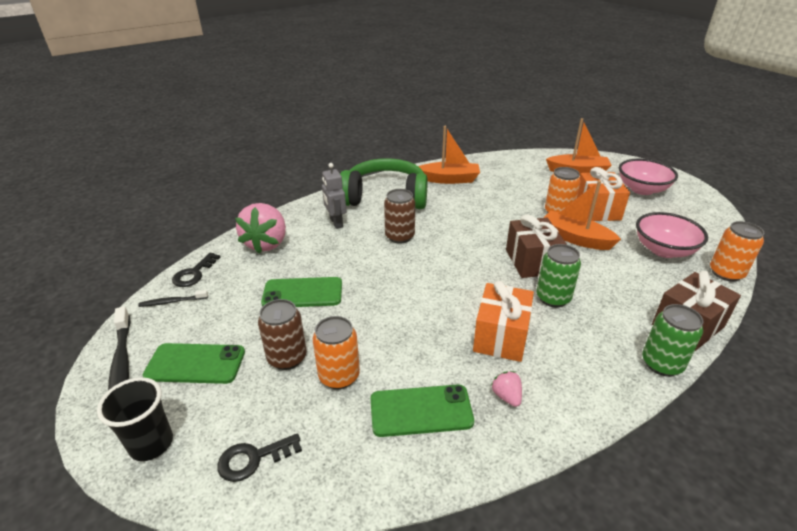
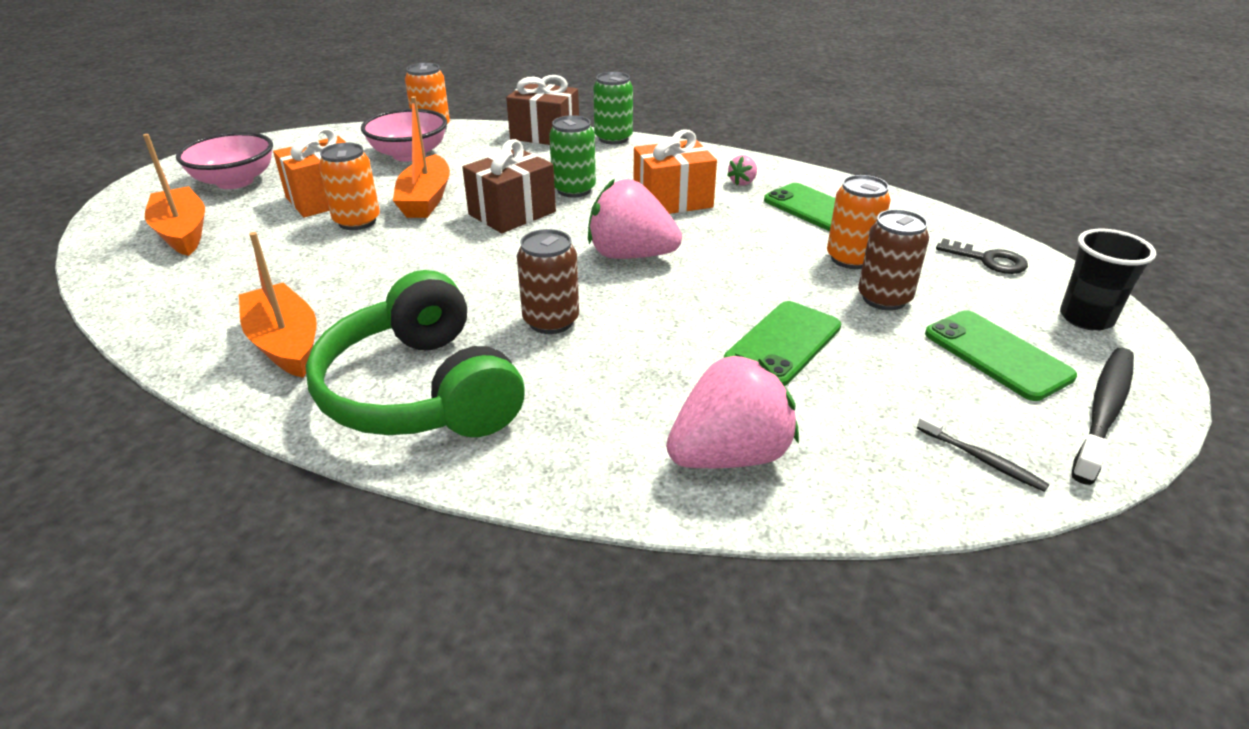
camera: 125 degrees left, 0 degrees up
black key [172,252,220,287] -> none
green phone [261,277,342,307] -> green phone turned 75 degrees clockwise [724,301,841,386]
grey robot [322,163,346,229] -> none
none -> pink strawberry [588,179,682,259]

